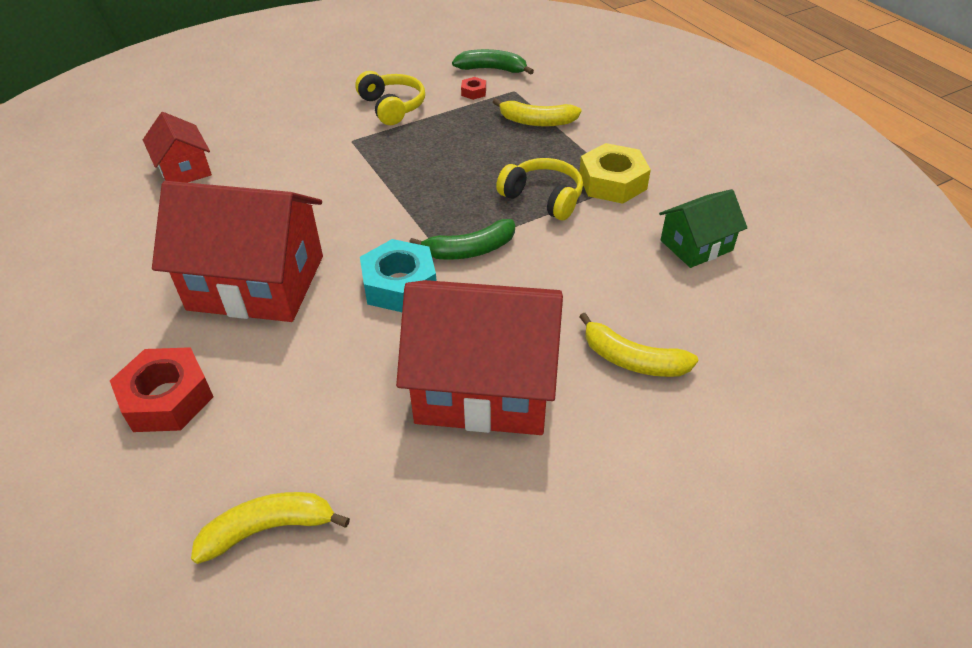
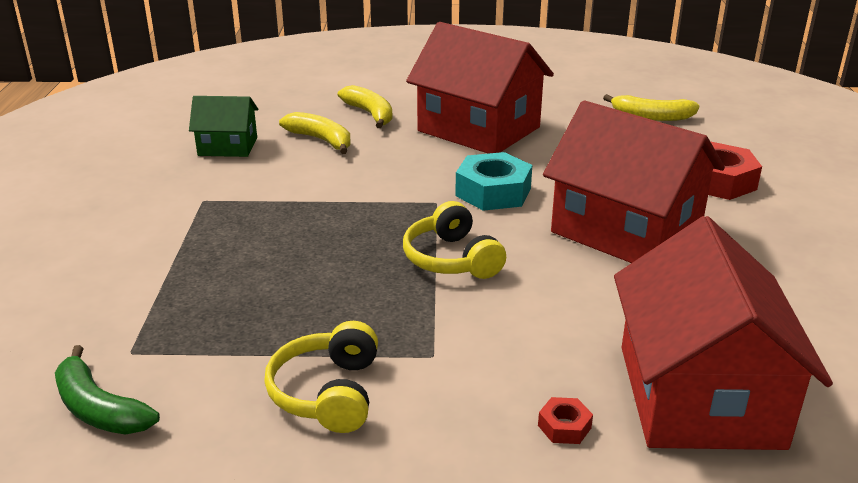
camera: 150 degrees left, 15 degrees down
red house [143,112,212,183] -> red house [614,216,833,450], size x1.93
green banana [409,219,515,260] -> none
red nut [461,77,486,100] -> red nut moved to [538,397,593,444]
yellow banana [493,98,581,127] -> yellow banana moved to [279,112,351,154]
yellow headphones [496,158,583,220] -> yellow headphones moved to [403,201,506,279]
yellow nut [579,143,651,204] -> none

